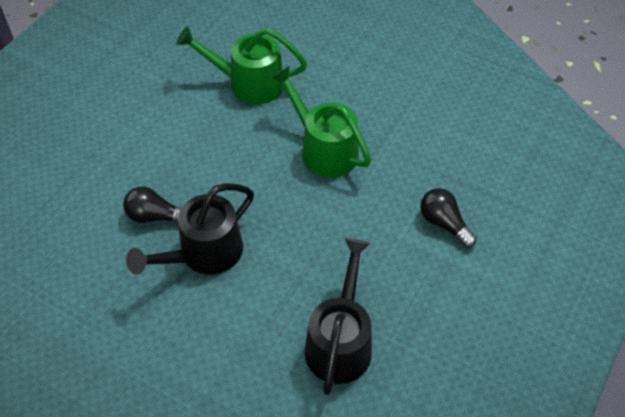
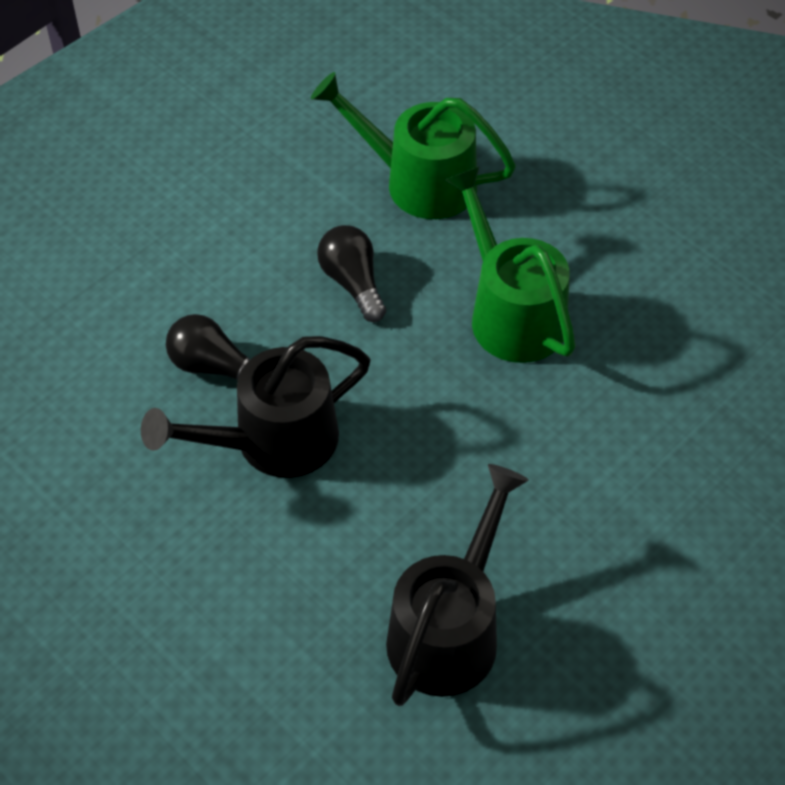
camera: 15 degrees right, 0 degrees up
black light bulb [420,188,477,248] -> black light bulb moved to [317,225,386,322]

